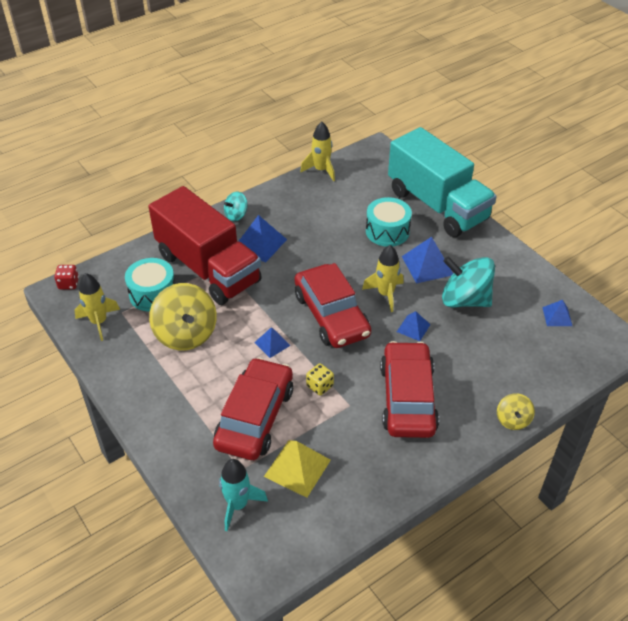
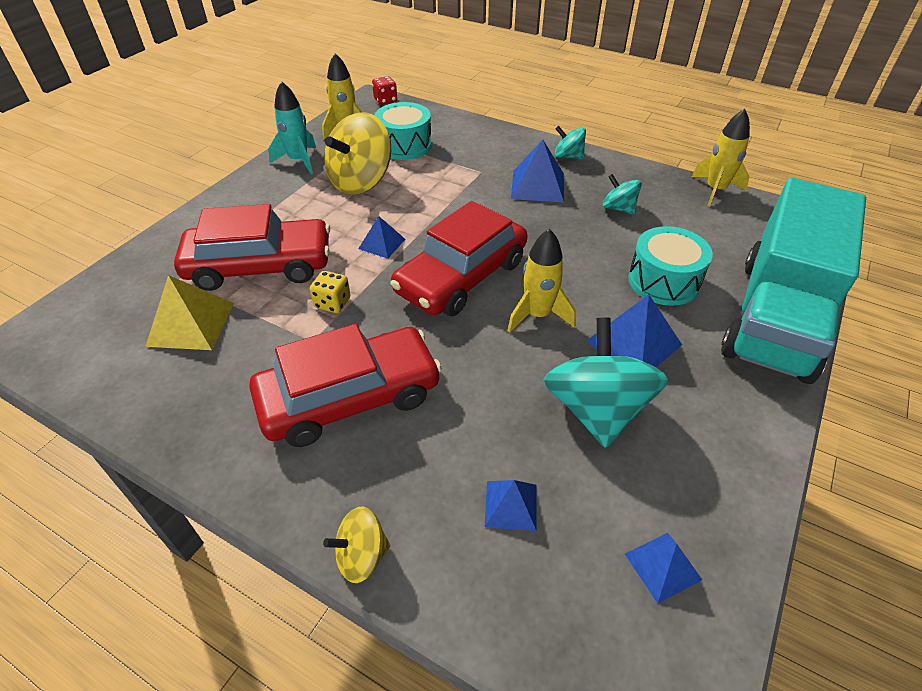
camera: 65 degrees right, 0 degrees up
red truck [148,186,262,305] -> none
turquoise rocket [219,459,268,531] -> turquoise rocket moved to [268,81,316,174]
blue pyramid [397,311,431,341] -> blue pyramid moved to [485,480,537,531]
none -> turquoise spinning top [603,174,642,215]

